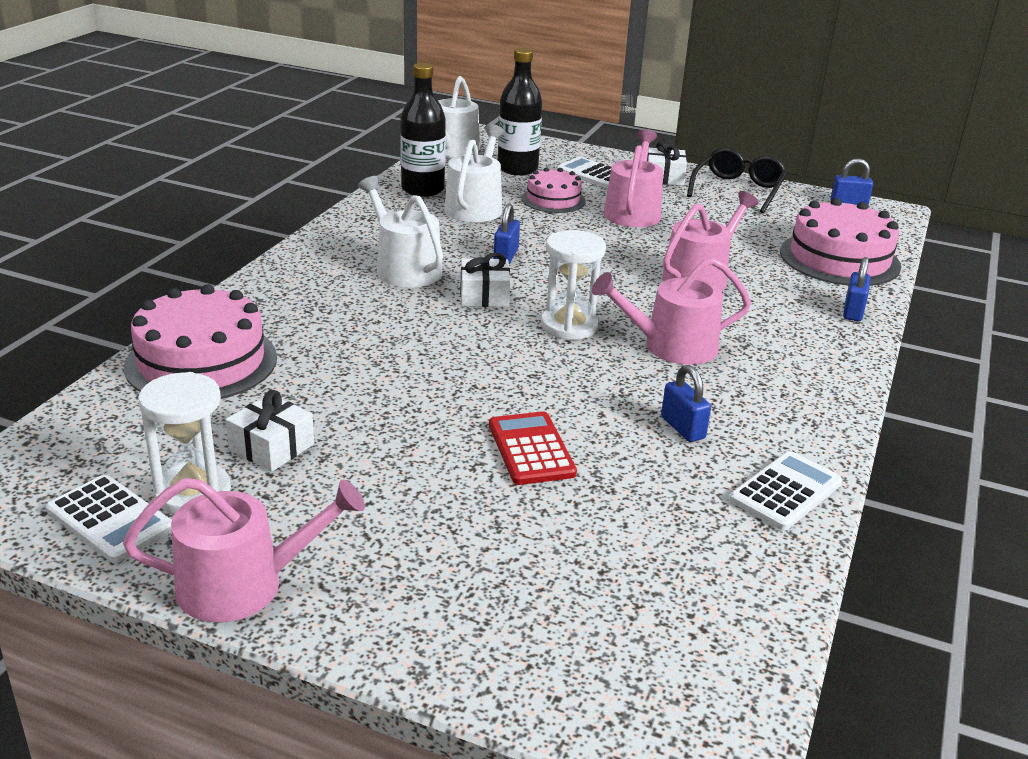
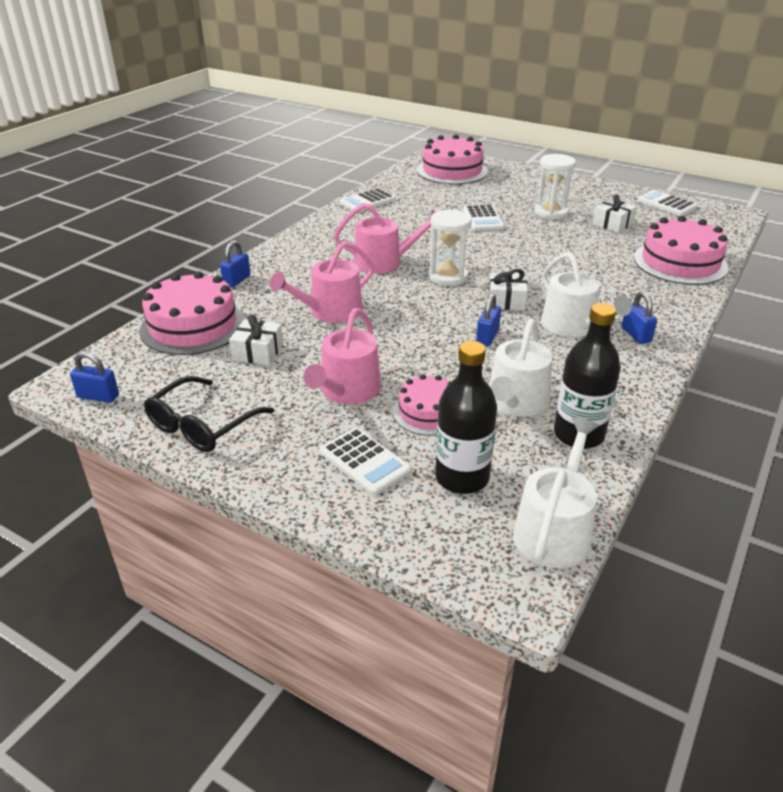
camera: 170 degrees left, 5 degrees up
pink watering can [123,478,365,622] -> none
white hourglass [138,372,231,514] -> white hourglass moved to [534,154,576,220]
red calculator [489,412,577,485] -> white calculator [463,204,505,231]
white gift [647,141,687,186] -> white gift moved to [229,314,283,365]
blue padlock [661,365,711,442] -> blue padlock moved to [621,291,657,344]
none -> pink cake [417,134,488,184]

